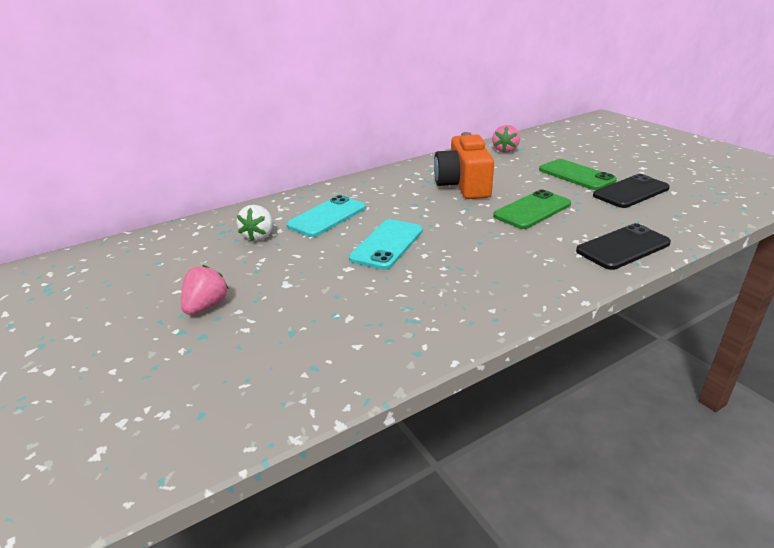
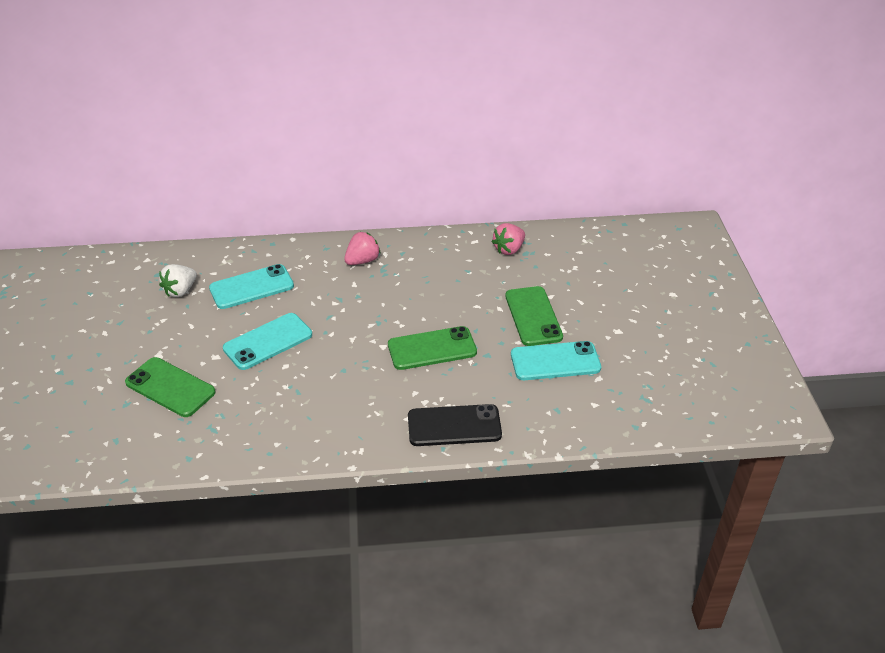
camera: 25 degrees right, 10 degrees up
pink strawberry [181,265,229,315] -> pink strawberry moved to [344,232,380,265]
orange camera [434,132,494,199] -> none
black phone [593,174,670,208] -> turquoise phone [511,341,601,380]
none -> green phone [125,357,216,417]

